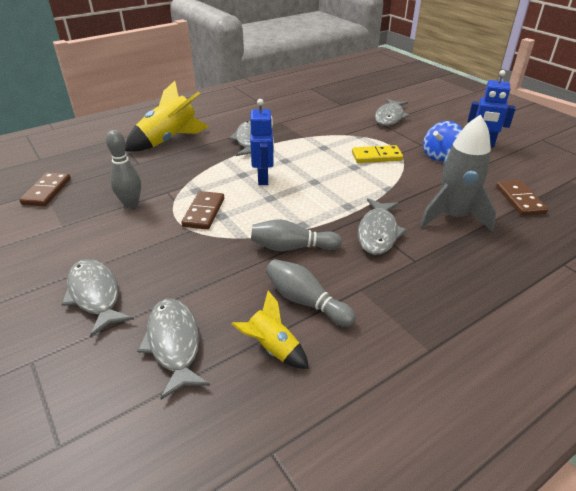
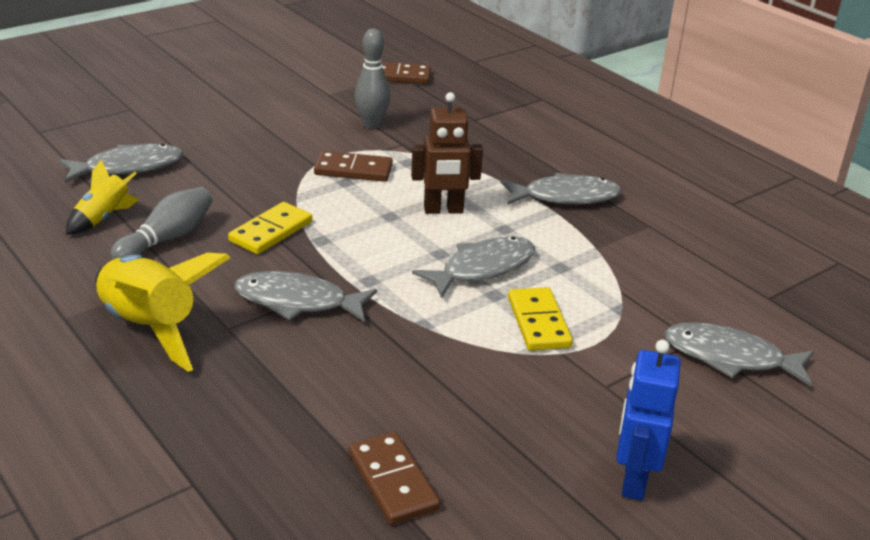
camera: 85 degrees right, 5 degrees down
grey fish [61,259,134,337] -> grey fish moved to [412,237,535,298]
yellow rocket [125,81,209,152] -> yellow rocket moved to [95,253,230,372]
blue robot [250,99,274,185] -> brown robot [411,92,483,214]
grey bowling pin [251,219,342,251] -> yellow domino [228,202,312,254]
grey rocket [420,114,496,232] -> none
blue spinning top [423,121,462,161] -> none
brown domino [496,180,548,216] -> brown domino turned 75 degrees clockwise [348,432,440,525]

